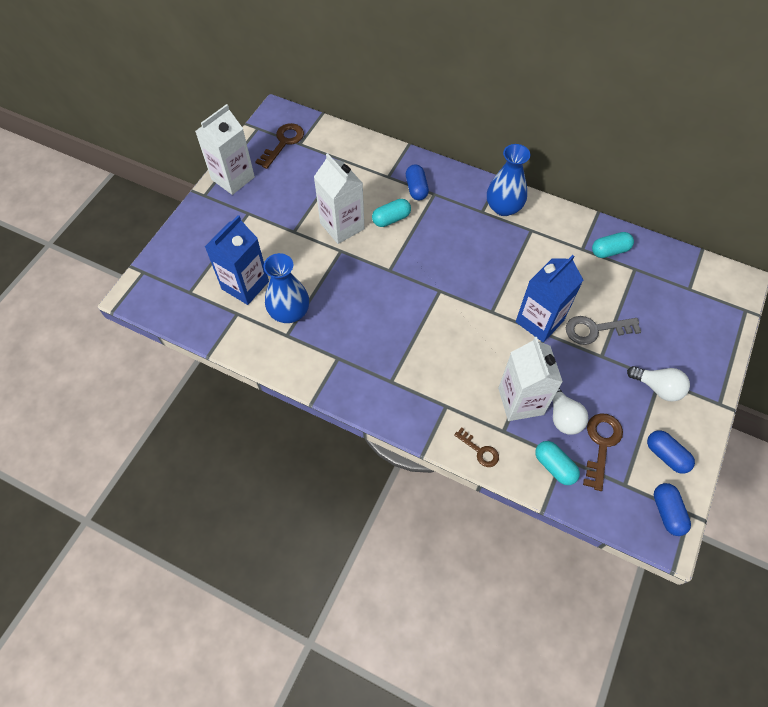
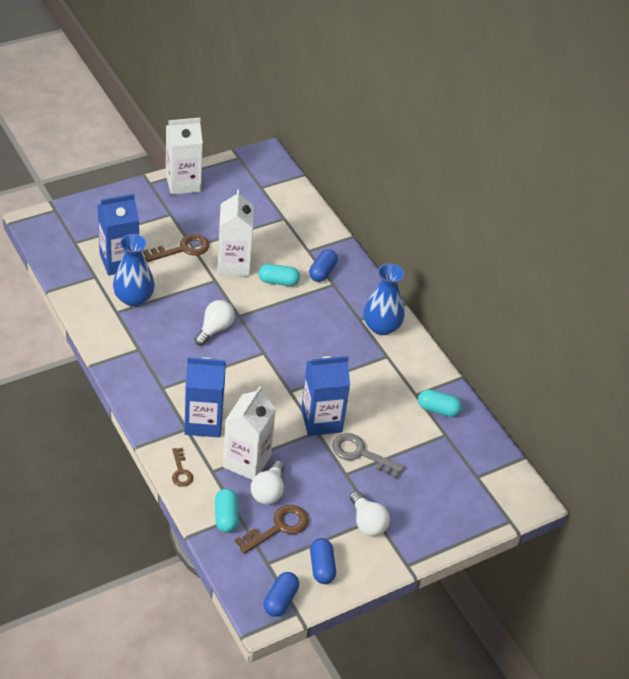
camera: 30 degrees right, 15 degrees down
brown key [255,123,304,169] -> brown key moved to [143,234,210,262]
none -> blue carton [184,357,226,437]
none -> white light bulb [195,300,235,346]

